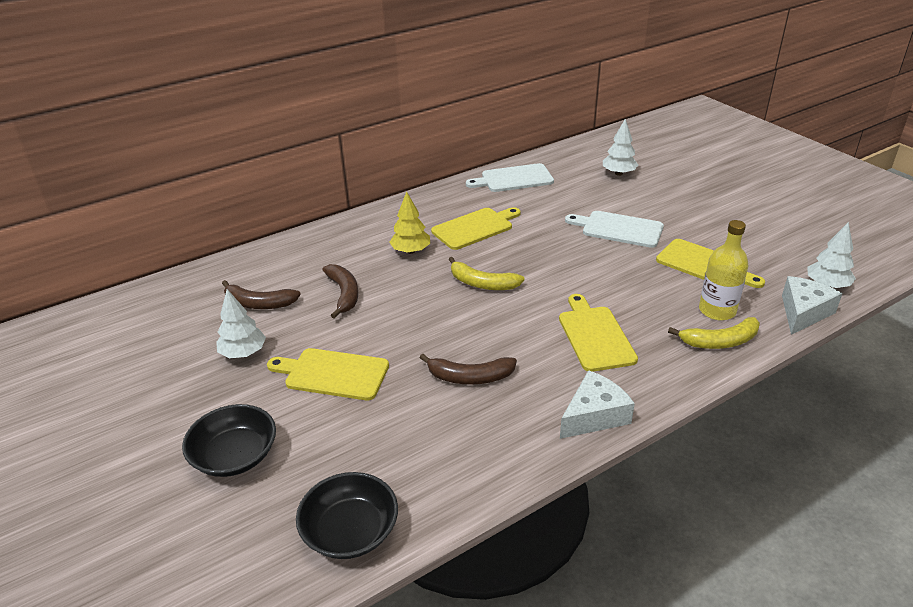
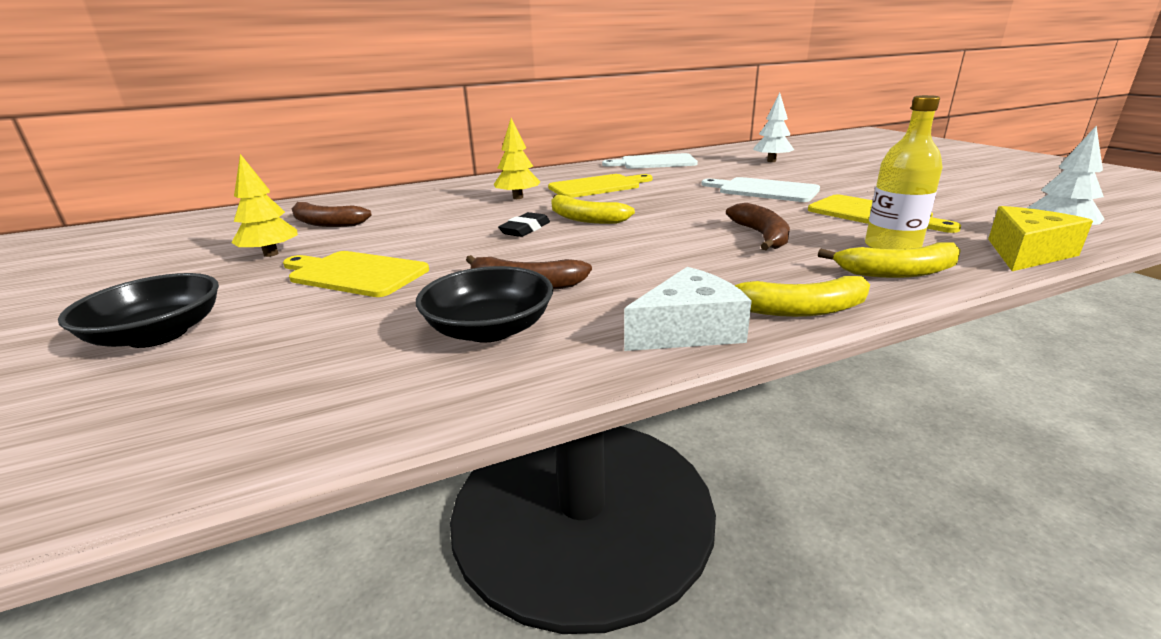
camera: 10 degrees right, 10 degrees down
white tree [216,289,266,358] -> yellow tree [231,154,298,257]
black bowl [296,472,398,559] -> black bowl moved to [416,266,553,343]
brown banana [322,264,358,319] -> brown banana moved to [726,203,790,250]
yellow cutting board [559,294,638,372] -> none
white cheese [782,276,843,335] -> yellow cheese [988,206,1093,271]
none -> black eraser [498,212,550,237]
none -> yellow banana [734,276,870,317]

